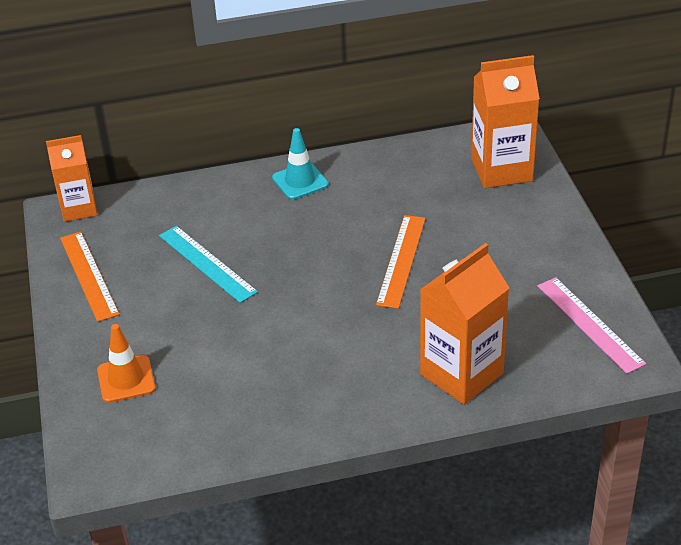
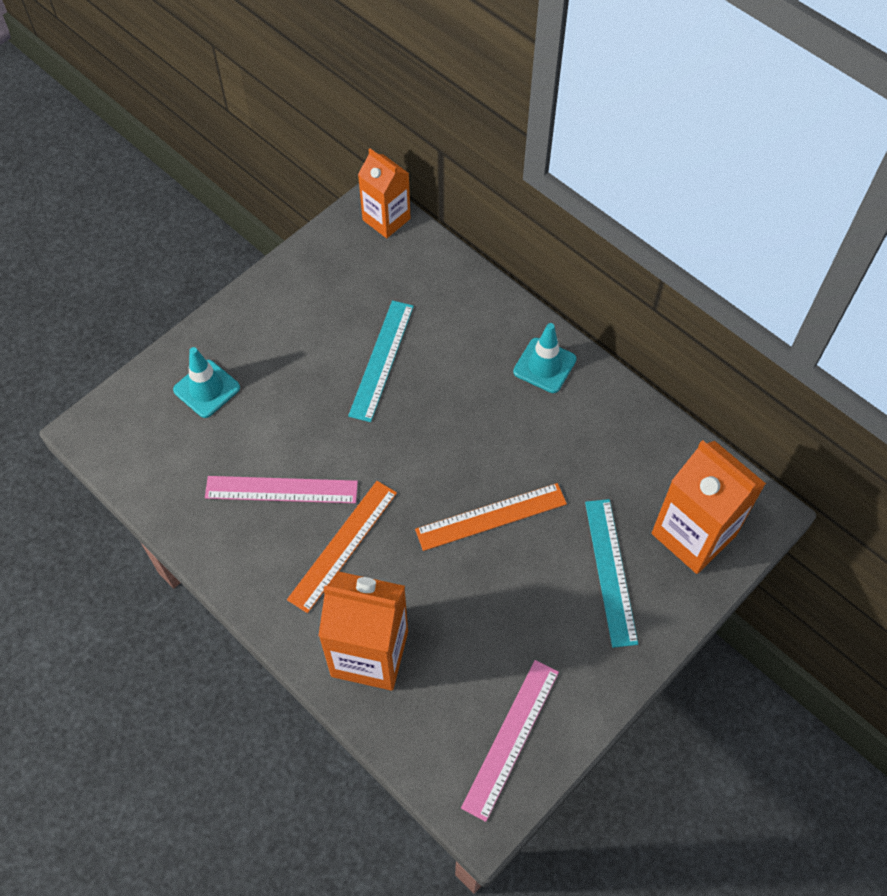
camera: 55 degrees right, 20 degrees up
orange ruler [60,232,120,322] -> orange ruler moved to [287,481,397,613]
orange traffic cone [97,324,156,403] -> turquoise traffic cone [173,347,240,418]
none -> pink ruler [205,476,358,503]
none -> turquoise ruler [585,499,638,648]

